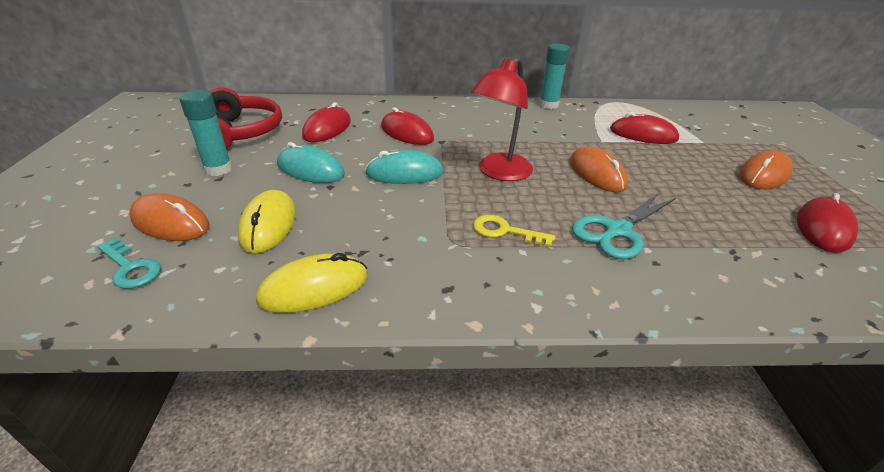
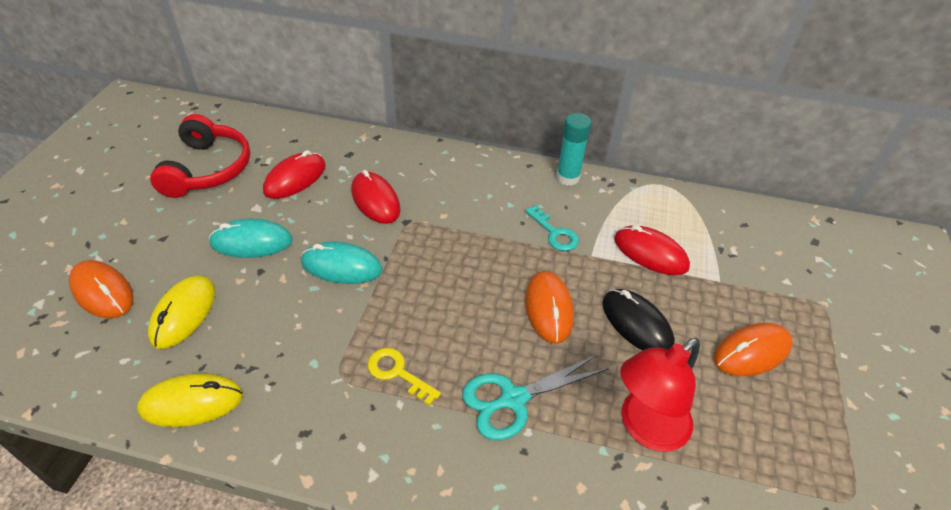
camera: 15 degrees right, 10 degrees up
turquoise key [97,238,161,289] -> turquoise key moved to [525,205,579,251]
turquoise glue stick [179,90,232,176] -> none
turquoise mouse [277,142,344,183] -> turquoise mouse turned 45 degrees counterclockwise [209,219,293,258]
red lamp [471,57,533,181] -> red lamp moved to [620,338,700,451]
red mouse [797,193,858,253] -> none
none -> black mouse [602,289,675,350]

